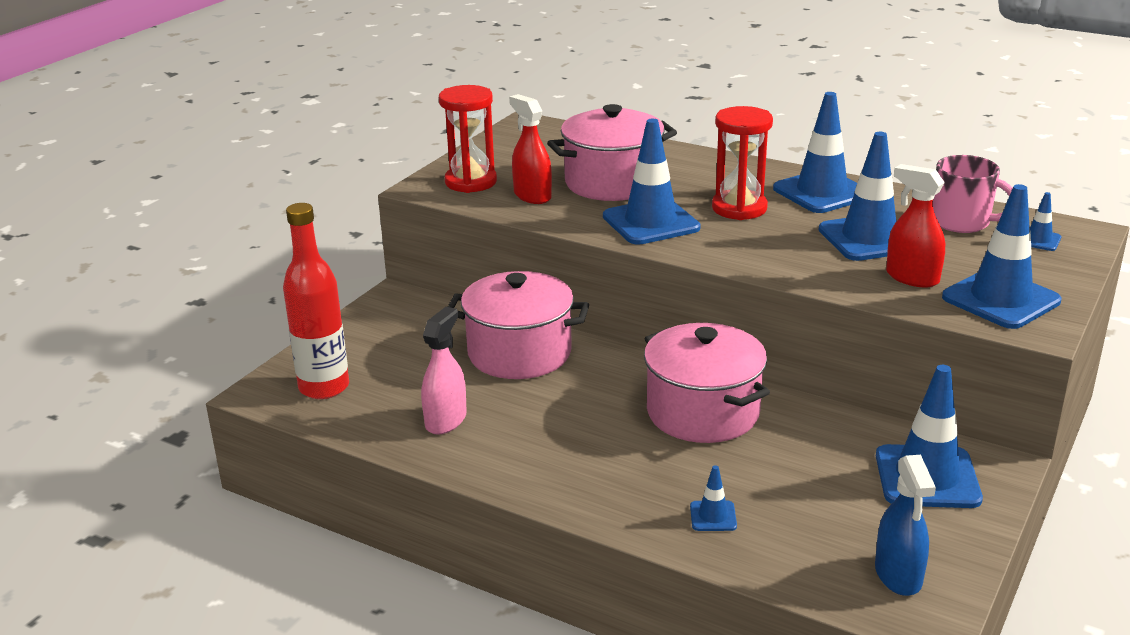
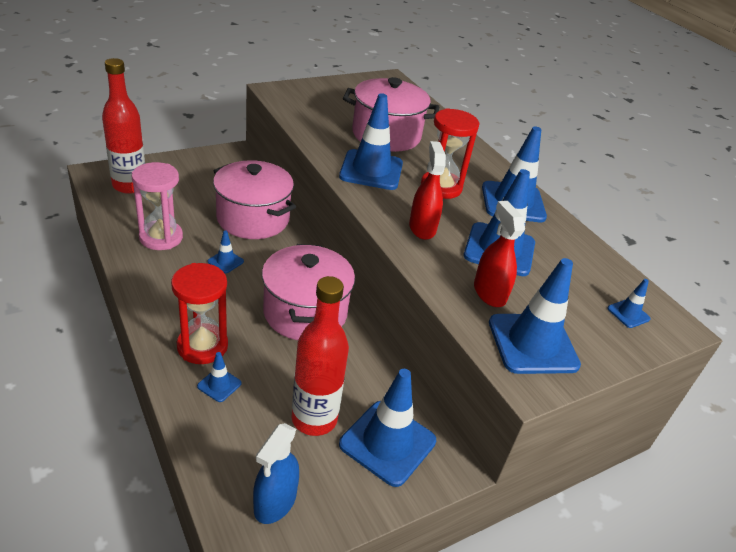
camera: 25 degrees right, 10 degrees up
pink spray bottle [421,307,467,435] -> pink hourglass [132,162,183,250]
red hourglass [439,85,497,193] -> red hourglass moved to [171,263,228,364]
red spray bottle [509,94,552,204] -> red spray bottle moved to [409,141,446,240]
pink mug [933,155,1013,233] -> none
none -> blue traffic cone [208,230,244,273]
none -> red bottle [292,276,349,436]

